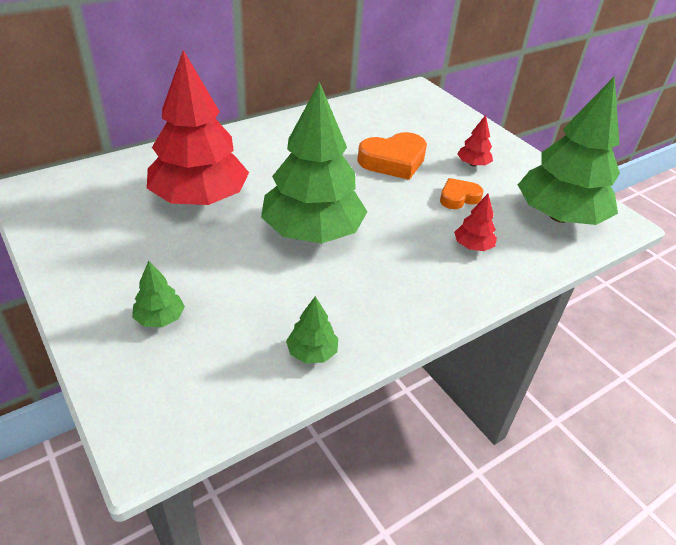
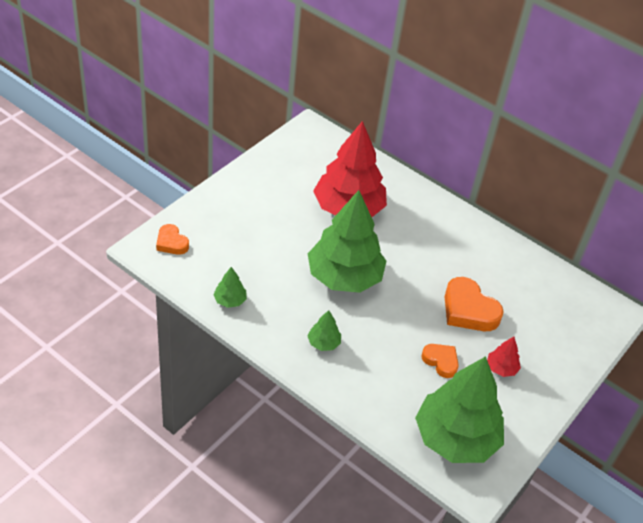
camera: 70 degrees right, 5 degrees up
green tree [132,261,185,327] -> green tree moved to [308,310,341,351]
red tree [454,194,497,251] -> none
none -> orange heart [156,224,189,255]

